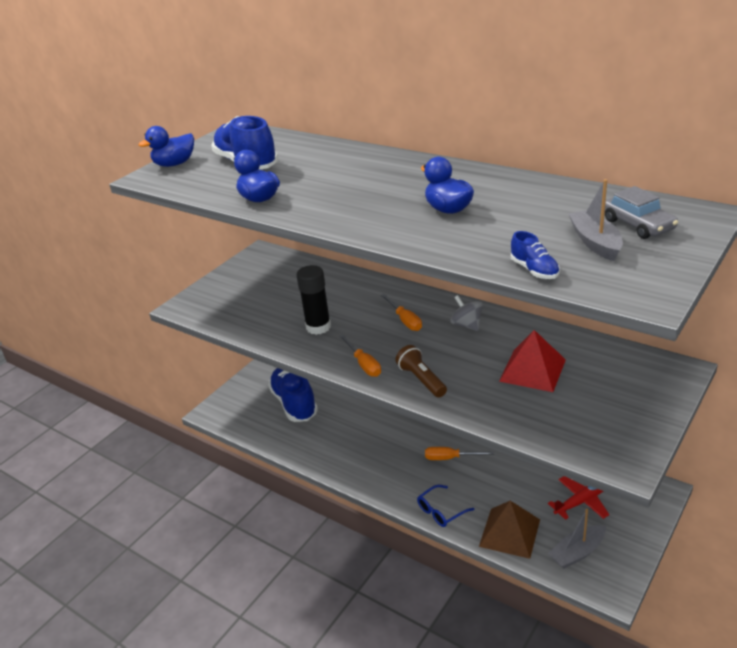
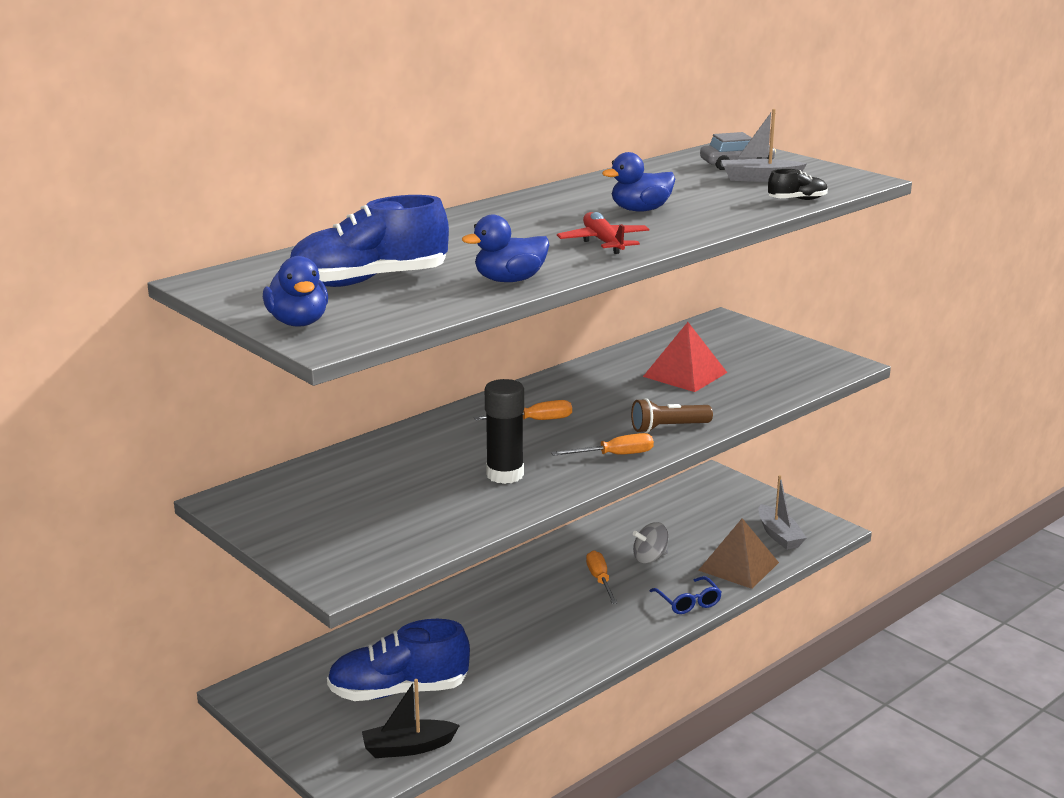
camera: 80 degrees left, 10 degrees down
orange screwdriver [425,447,494,460] -> orange screwdriver turned 150 degrees clockwise [586,550,618,604]
grey spinning top [450,295,483,331] -> grey spinning top moved to [633,522,668,563]
blue shoe [511,231,560,279] -> black shoe [768,169,828,200]
red plane [548,476,609,520] -> red plane moved to [557,212,649,254]
none -> black boat [362,679,460,758]

